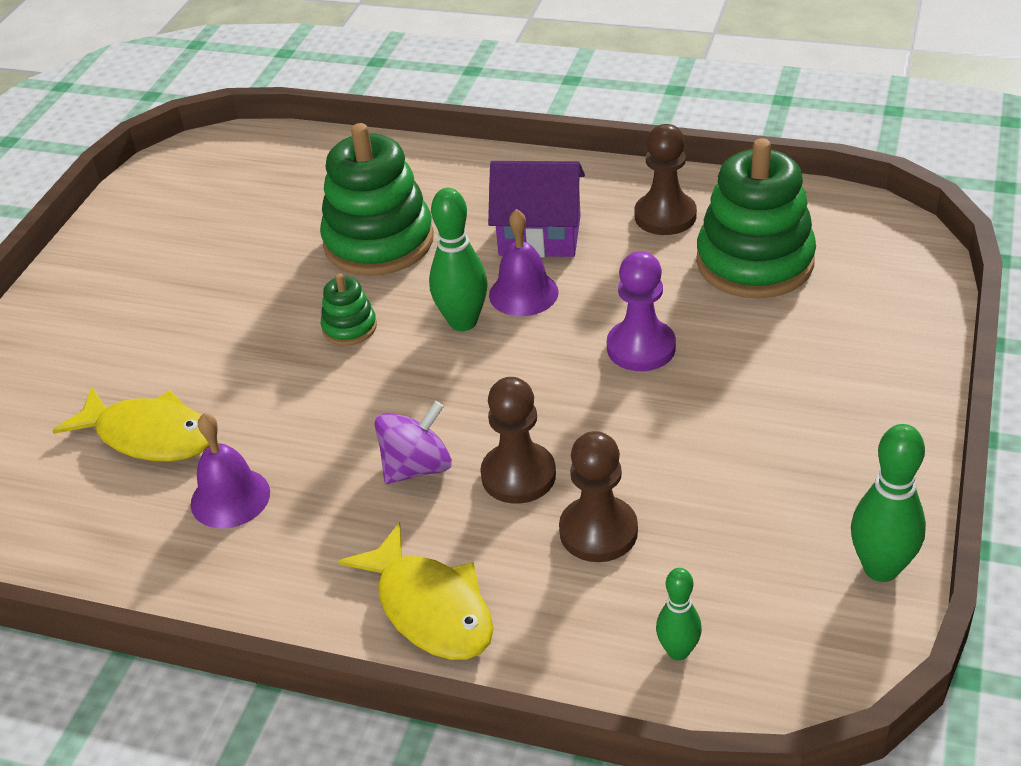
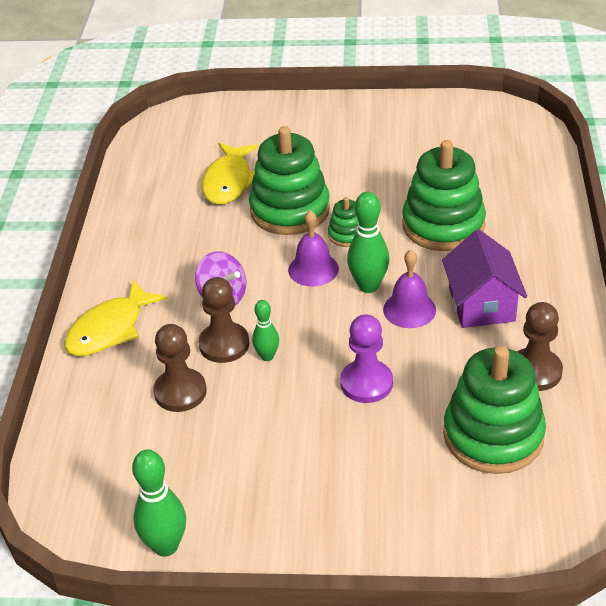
camera: 75 degrees right, 0 degrees up
purple bell [191,413,270,528] -> purple bell moved to [288,210,339,287]
green bowling pin [656,568,702,661] -> green bowling pin moved to [252,300,279,361]
none -> green stacking toy [249,126,330,235]

